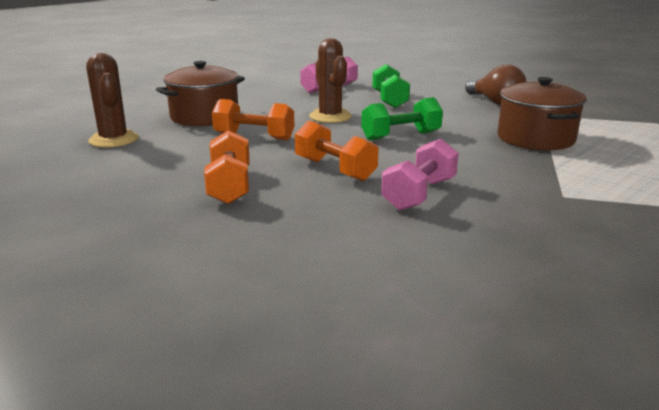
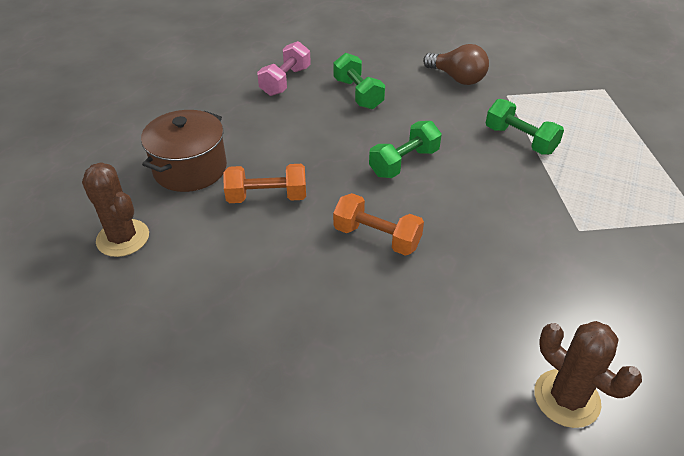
camera: 20 degrees left, 20 degrees up
orange dumbbell [204,130,250,204] -> none
brown cactus [309,38,352,123] -> brown cactus moved to [534,321,642,428]
pink dumbbell [381,139,459,211] -> none
brown pot [497,77,587,151] -> green dumbbell [486,99,564,155]

